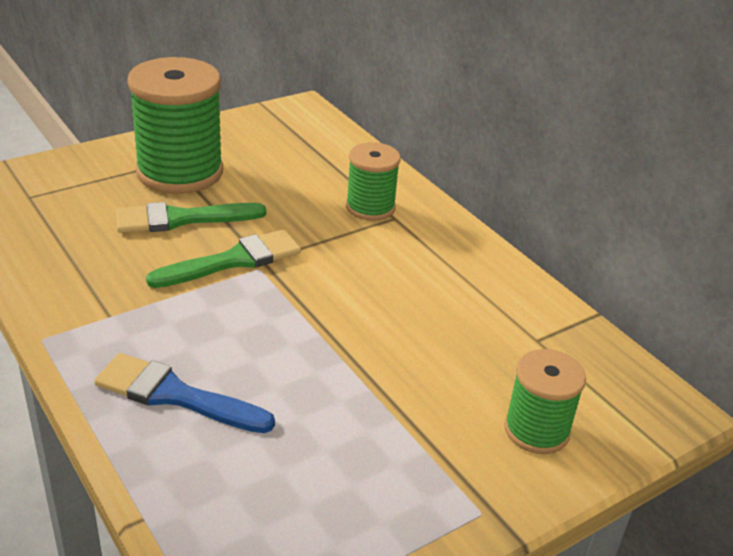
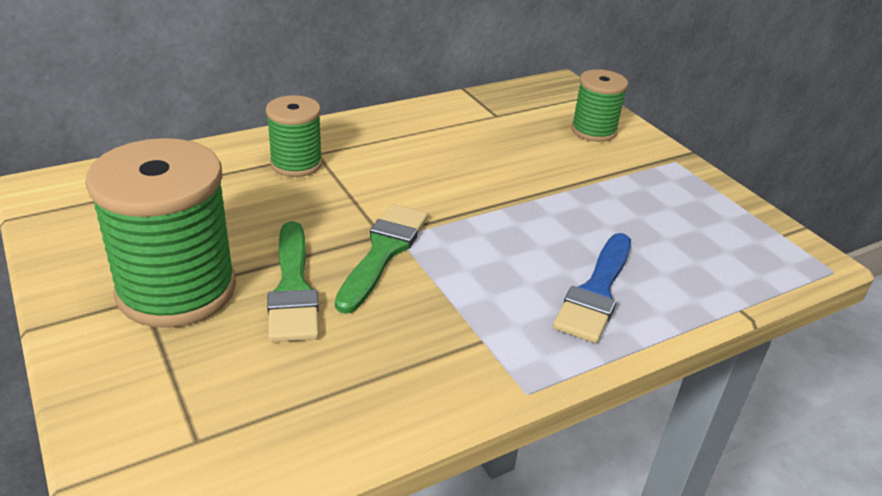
camera: 85 degrees left, 0 degrees up
green brush [146,229,301,288] -> green brush turned 45 degrees clockwise [335,204,428,314]

